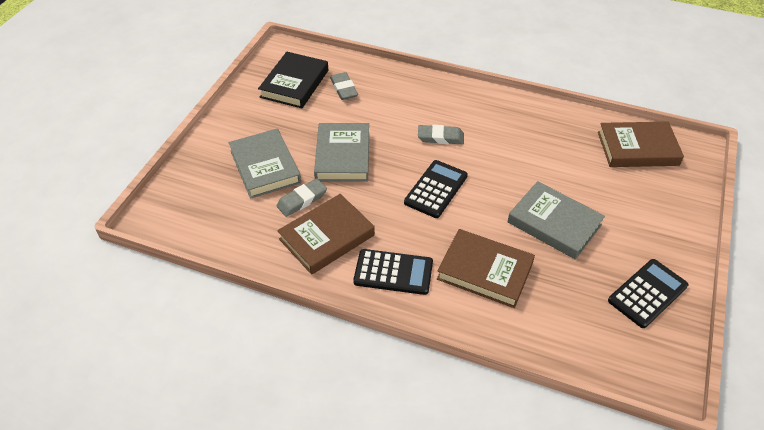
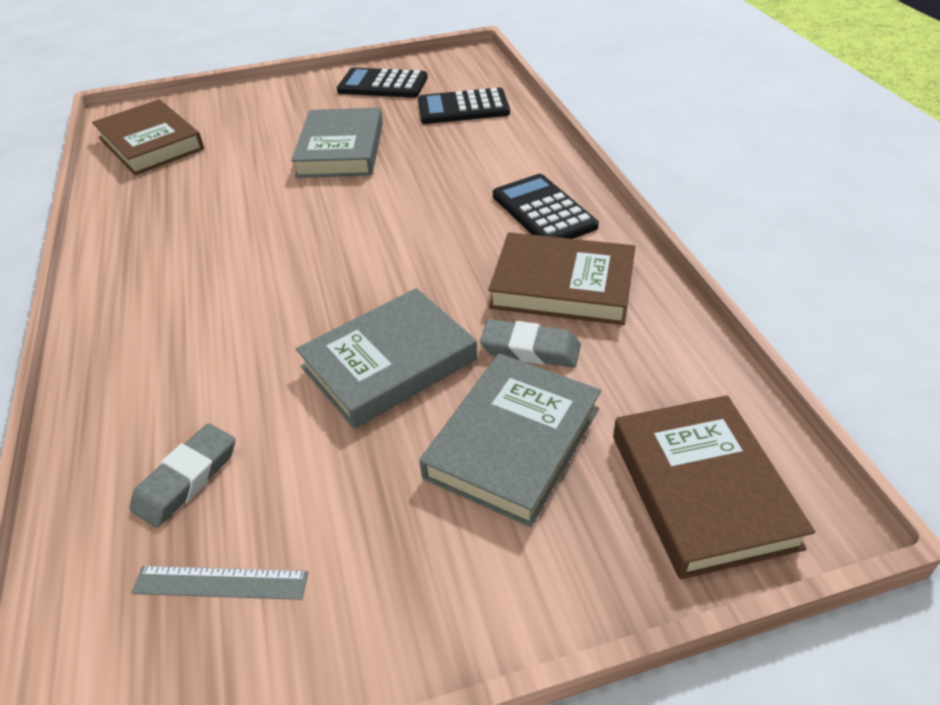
camera: 125 degrees left, 5 degrees down
black book [258,52,328,108] -> grey ruler [131,566,309,600]
black calculator [404,160,468,218] -> black calculator moved to [418,87,510,124]
grey eraser [418,125,464,144] -> none
brown book [437,229,535,308] -> brown book moved to [613,395,815,580]

